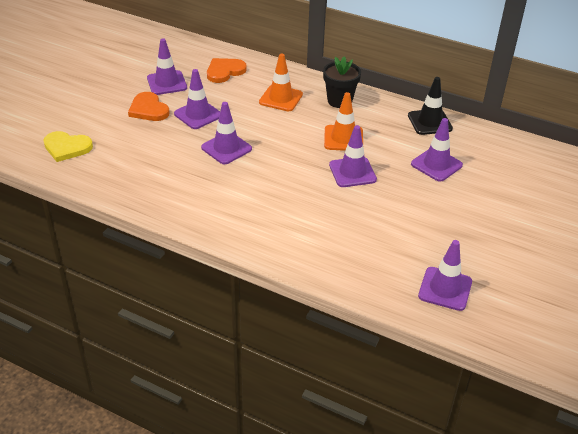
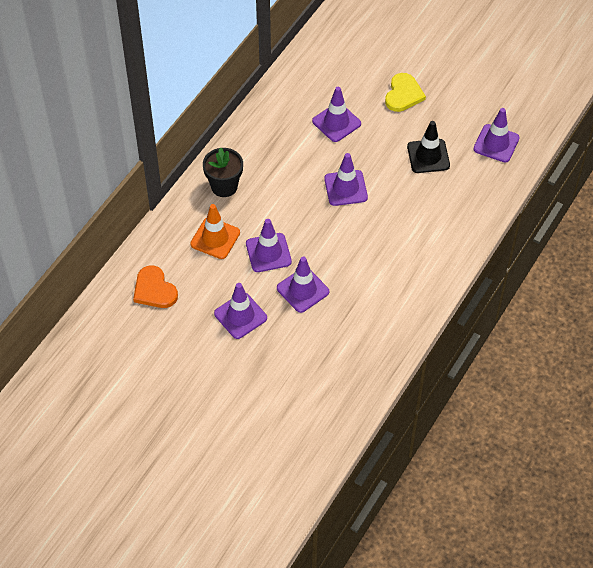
camera: 85 degrees left, 15 degrees up
yellow heart [43,131,93,162] -> yellow heart moved to [385,73,426,112]
orange heart [128,92,170,121] -> none
purple traffic cone [147,38,187,95] -> purple traffic cone moved to [246,219,292,272]
orange traffic cone [324,92,363,151] -> none
black traffic cone [408,77,453,135] -> black traffic cone moved to [407,121,450,173]

